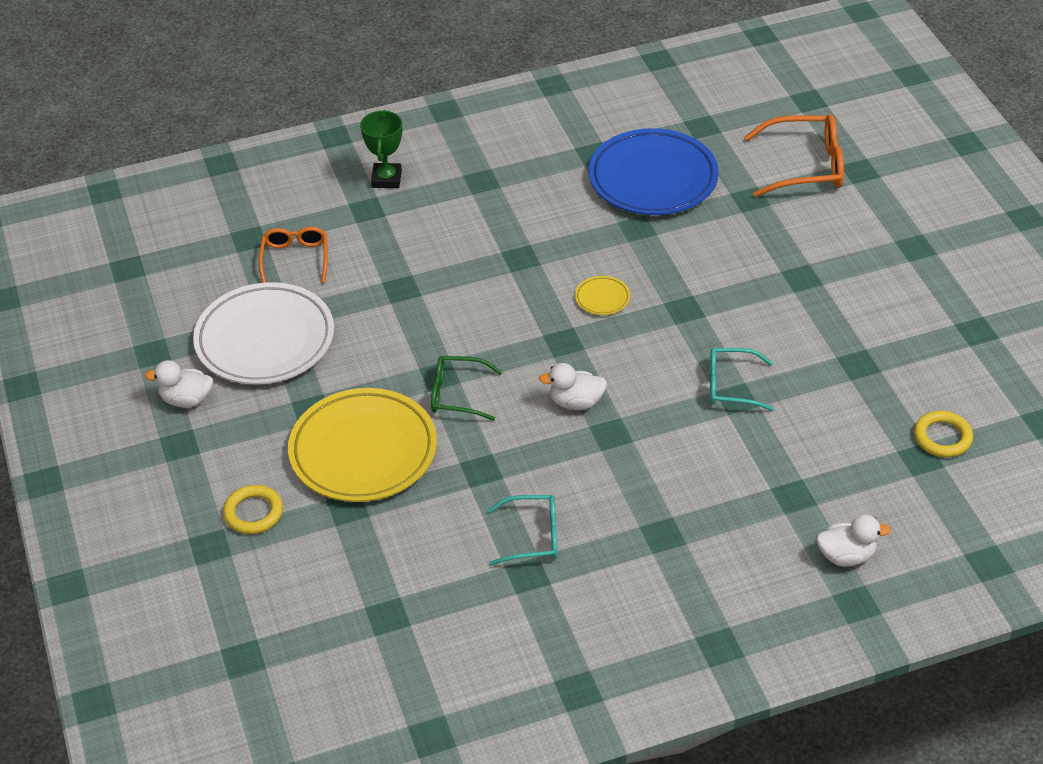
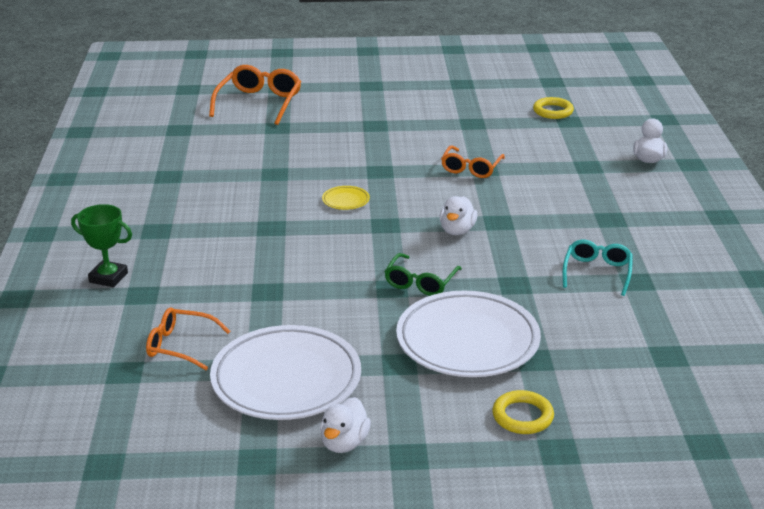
camera: 75 degrees left, 15 degrees down
yellow plate [288,388,437,502] -> white plate [396,291,541,377]
blue plate [589,128,719,215] -> none
turquoise glasses [710,348,774,411] -> orange glasses [441,145,505,178]

